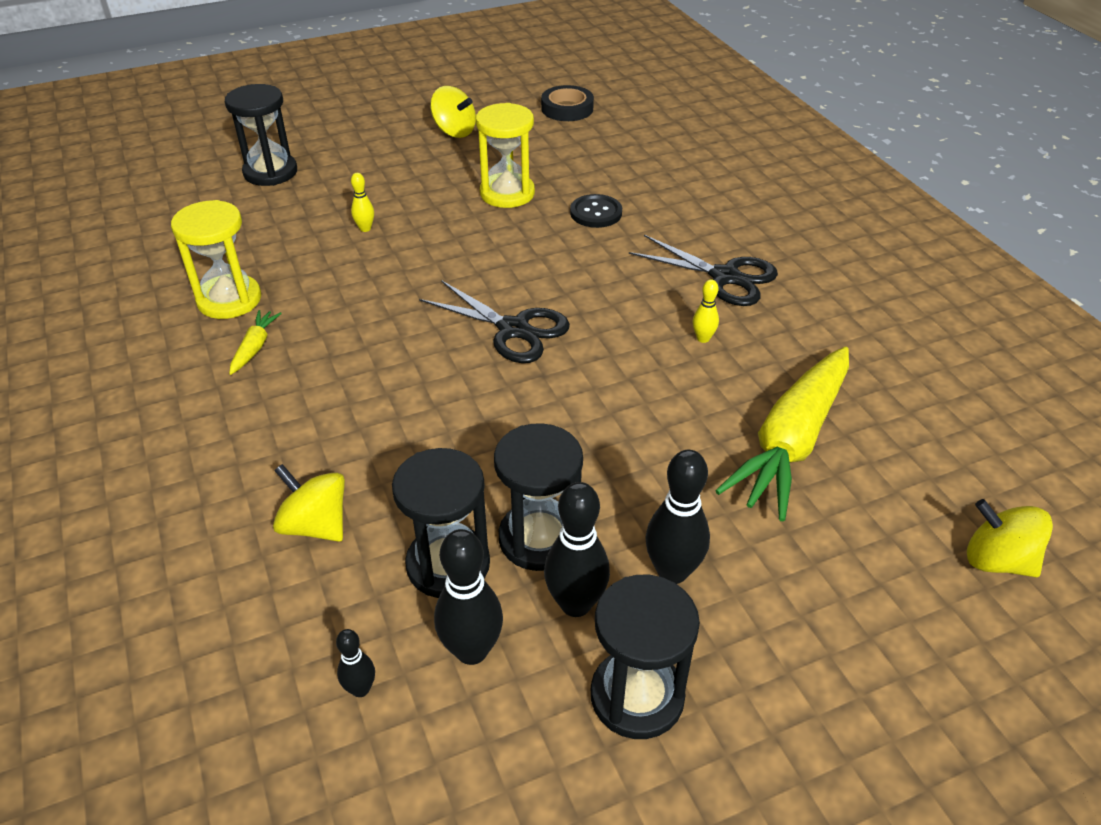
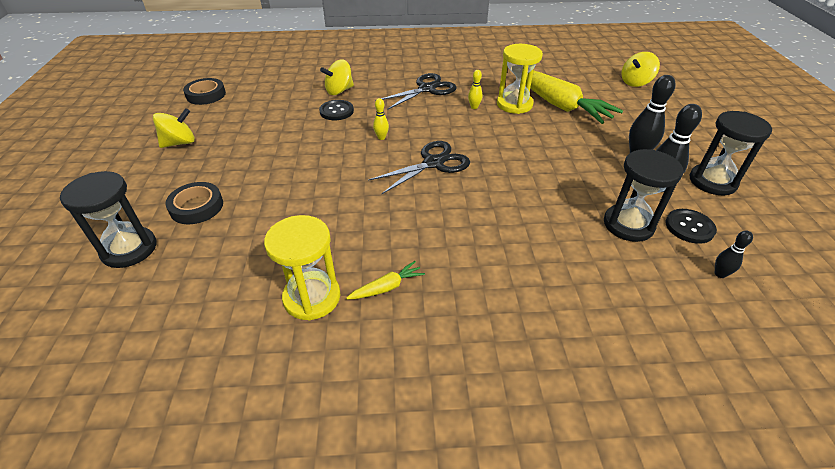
camera: 70 degrees left, 0 degrees up
yellow carrot [229,310,282,375] -> yellow carrot turned 120 degrees clockwise [346,261,425,300]
yellow spinning top [273,464,345,542] -> yellow spinning top moved to [320,59,354,95]
yellow bowling pin [351,173,374,232] -> yellow bowling pin moved to [373,98,389,140]
black bowling pin [434,529,503,665] -> black button [665,209,717,244]
yellow hourglass [476,103,535,208] -> yellow hourglass moved to [497,44,543,114]
black hourglass [494,423,583,571] -> none
none -> black tape [166,182,223,224]

